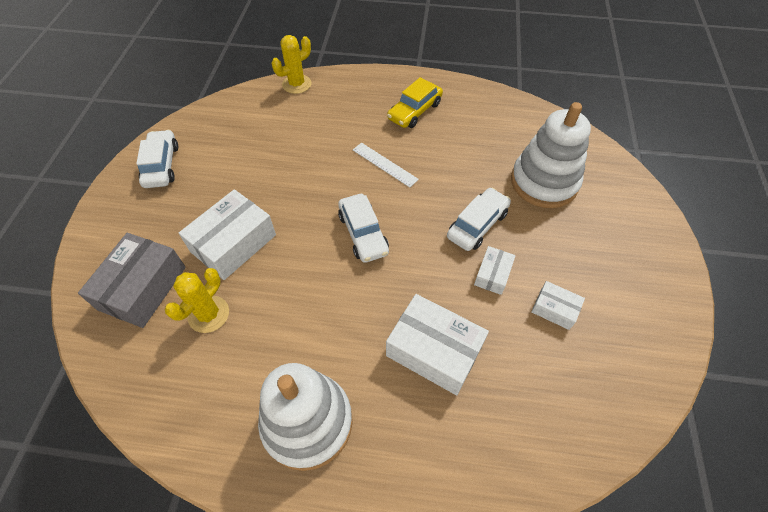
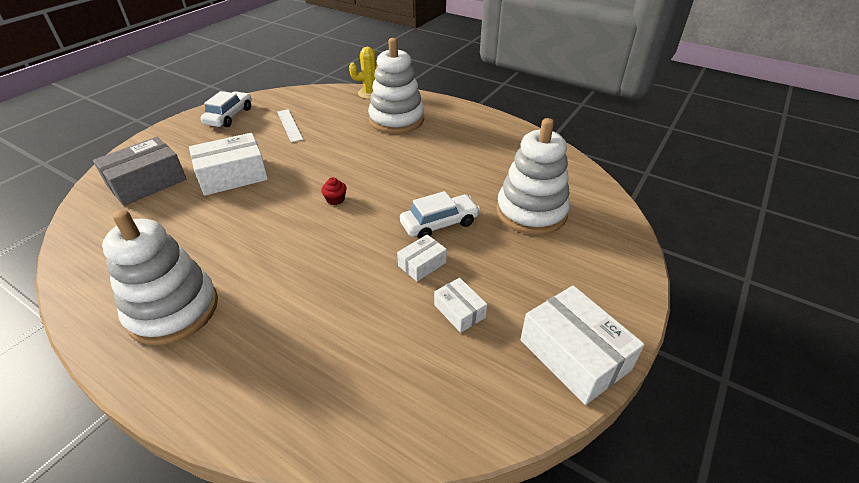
camera: 25 degrees right, 15 degrees down
yellow cactus [164,268,229,333] -> none
white car [338,194,389,263] -> red cupcake [321,177,347,205]
white ruler [353,143,419,187] -> white ruler moved to [277,109,303,142]
white box [386,294,489,395] -> white box moved to [520,285,645,405]
yellow car [387,77,443,128] -> none
none -> white stacking toy [368,38,424,134]

